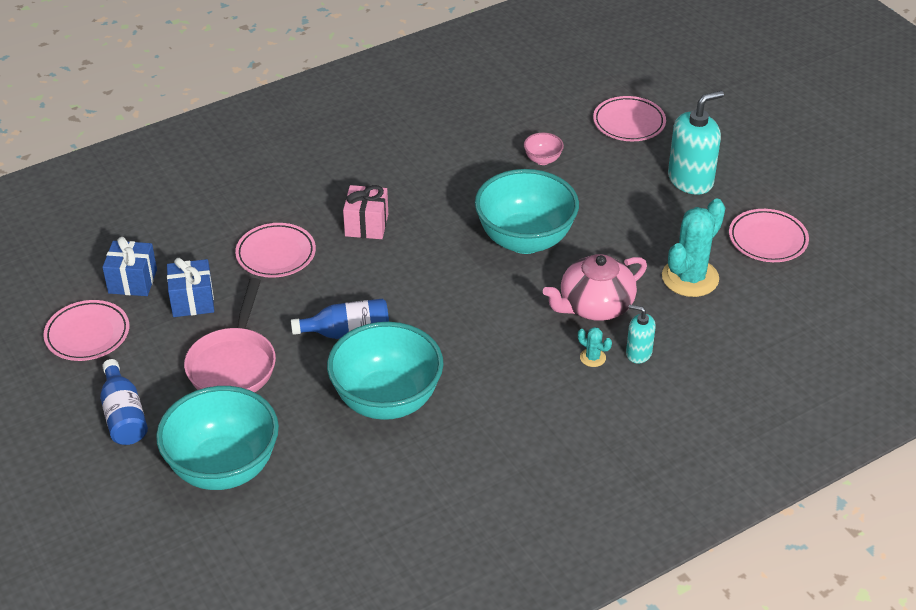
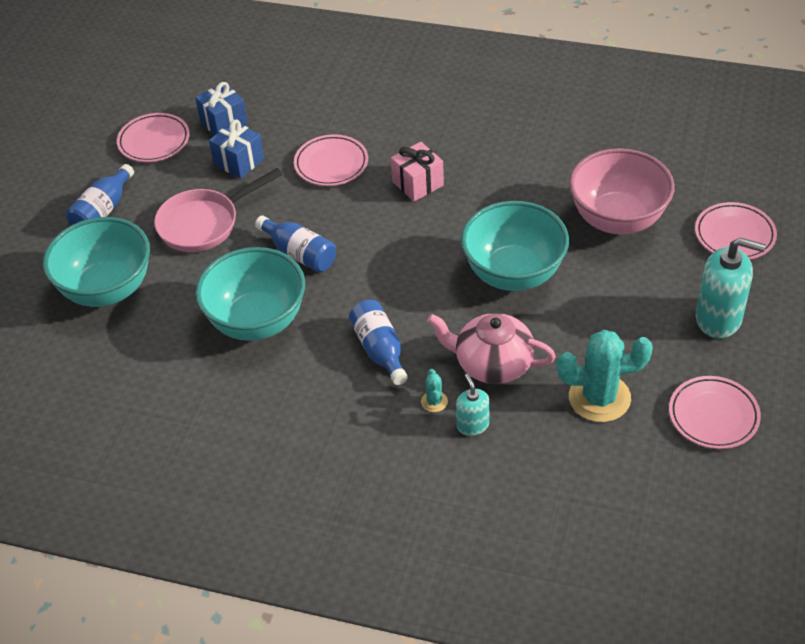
camera: 50 degrees right, 5 degrees up
pink bowl [524,132,564,165] -> pink bowl [569,148,675,234], size x2.43
none -> blue bottle [349,300,408,385]

